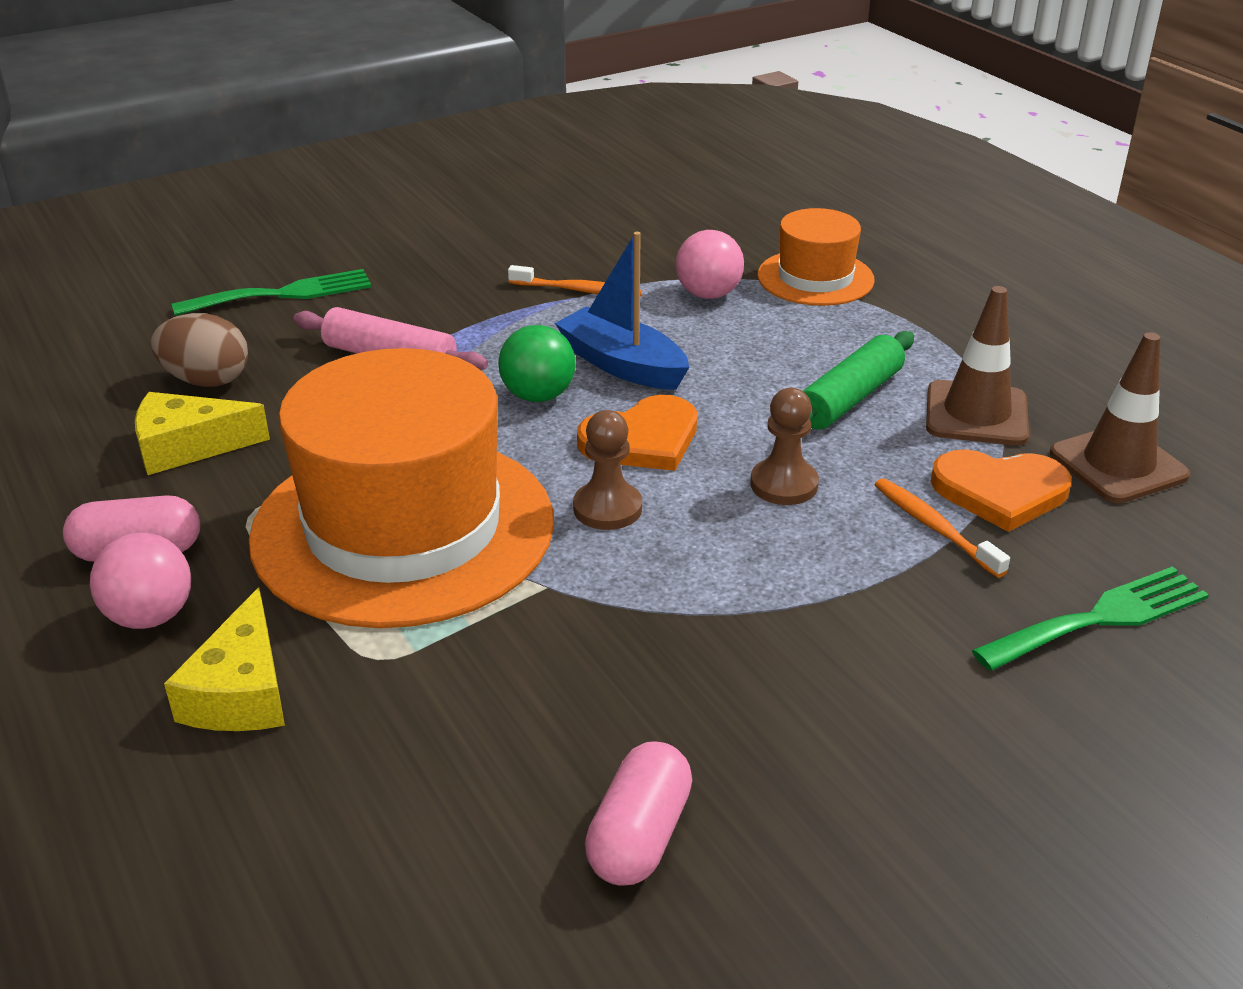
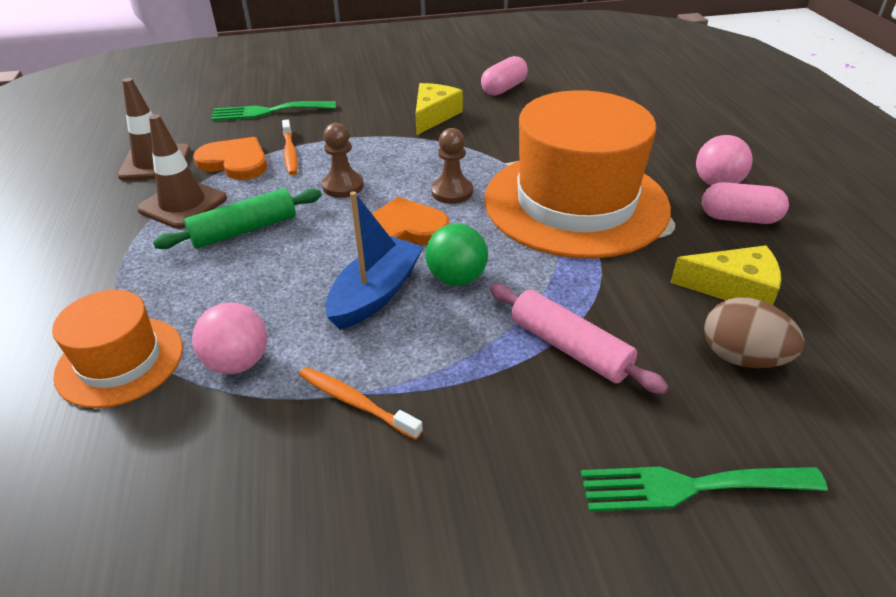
camera: 160 degrees left, 5 degrees up
yellow cheese [164,587,285,731] -> yellow cheese moved to [415,83,463,135]
blue boat [555,232,689,390] -> blue boat turned 120 degrees counterclockwise [325,191,423,330]

